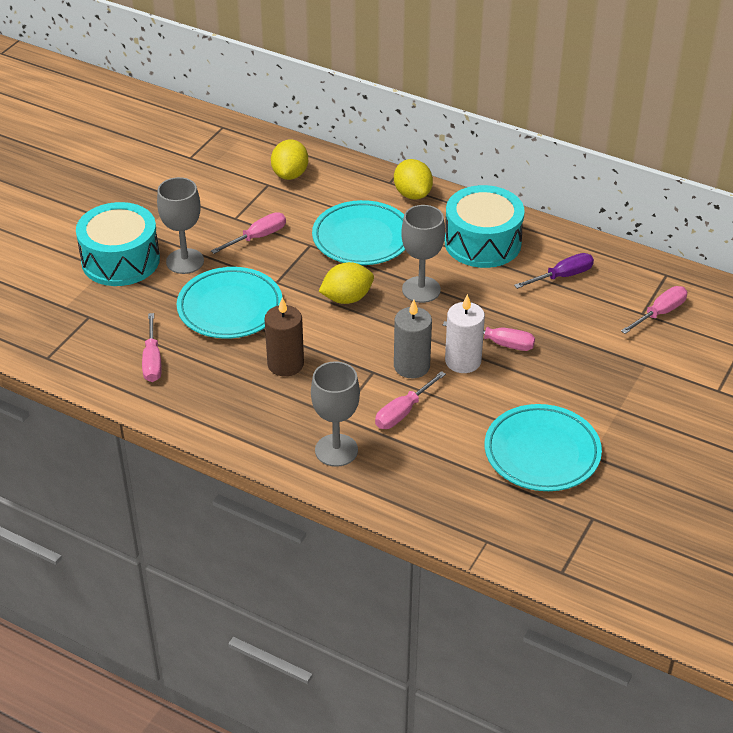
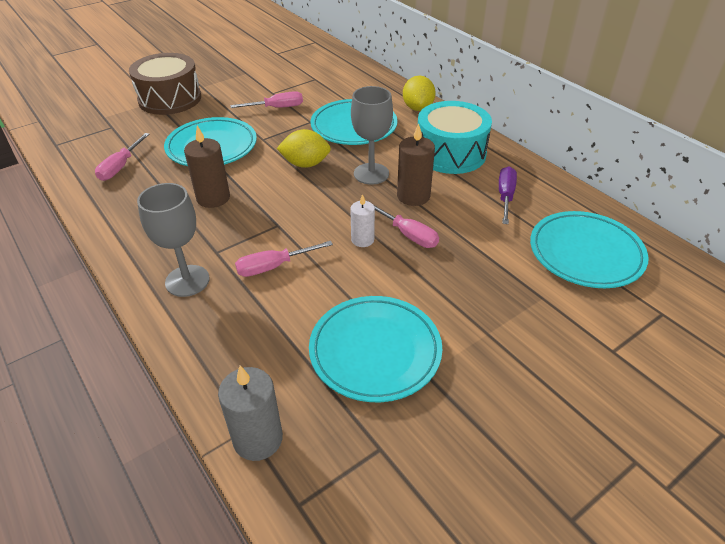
camera: 25 degrees right, 0 degrees up
turquoise drum [76,202,160,286] -> brown drum [129,53,201,115]
grey goblet [157,177,204,274] -> none
yellow lemon [271,140,308,180] -> none
grey candle [394,300,432,378] -> grey candle moved to [218,366,283,461]
white candle [445,294,485,373] -> white candle [350,194,375,247], size x0.64
purple screwdriver [514,253,594,289] -> purple screwdriver turned 75 degrees counterclockwise [499,166,517,224]
pink screwdriver [621,286,687,334] -> turquoise plate [530,211,649,288]
none -> brown candle [397,123,435,206]

